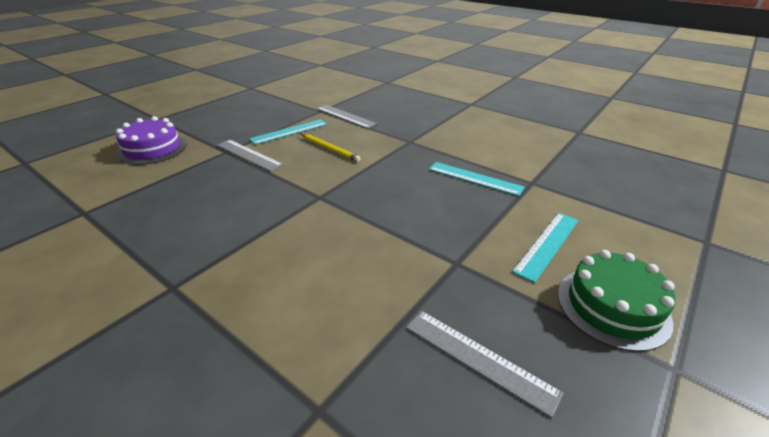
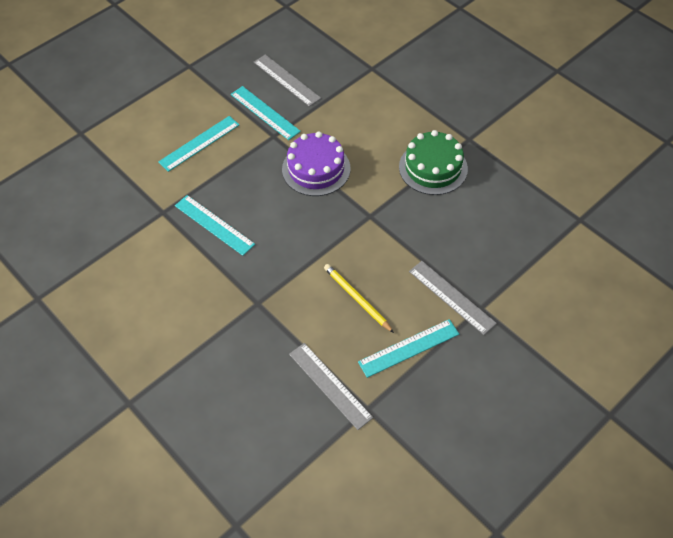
camera: 170 degrees left, 20 degrees up
purple cake [116,116,186,165] -> purple cake moved to [282,132,350,196]
green cake [558,250,676,352] -> green cake moved to [399,130,468,195]
none -> turquoise ruler [231,86,301,140]

